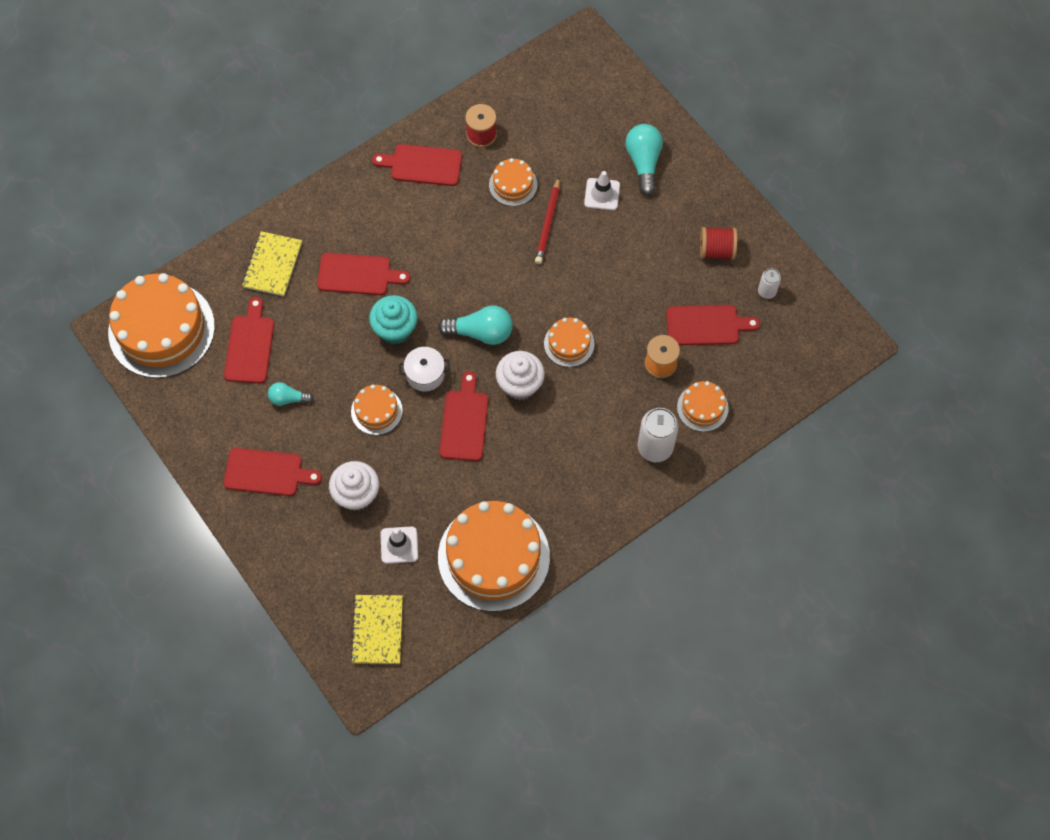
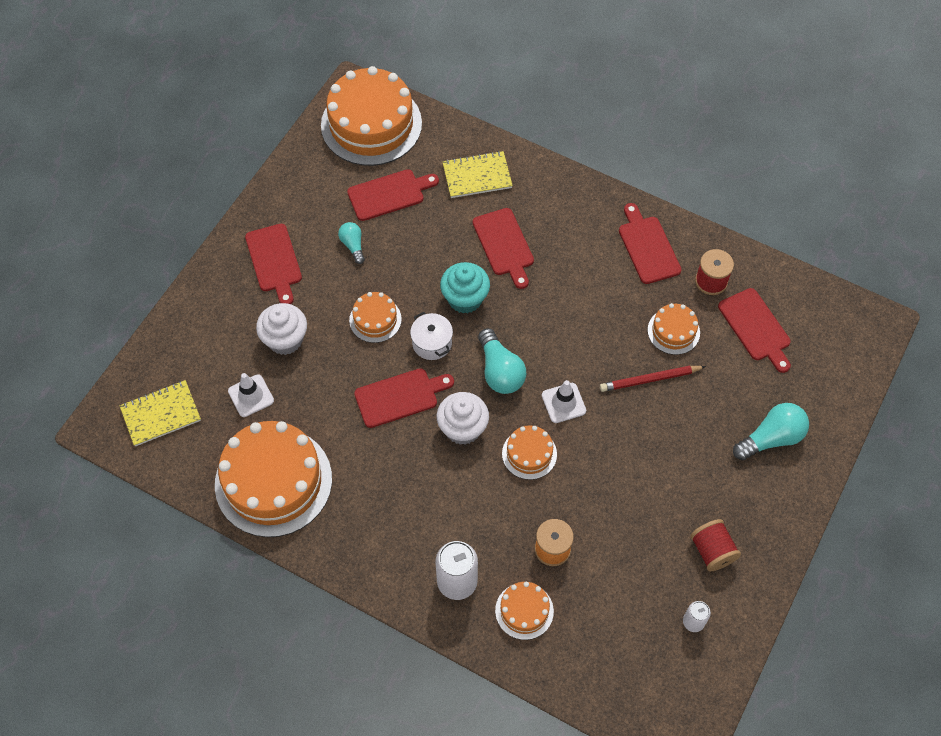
camera: 65 degrees right, 5 degrees down
white traffic cone [584,171,620,210] -> white traffic cone moved to [542,380,586,423]
red cutting board [666,305,760,345] -> red cutting board moved to [718,288,791,373]

